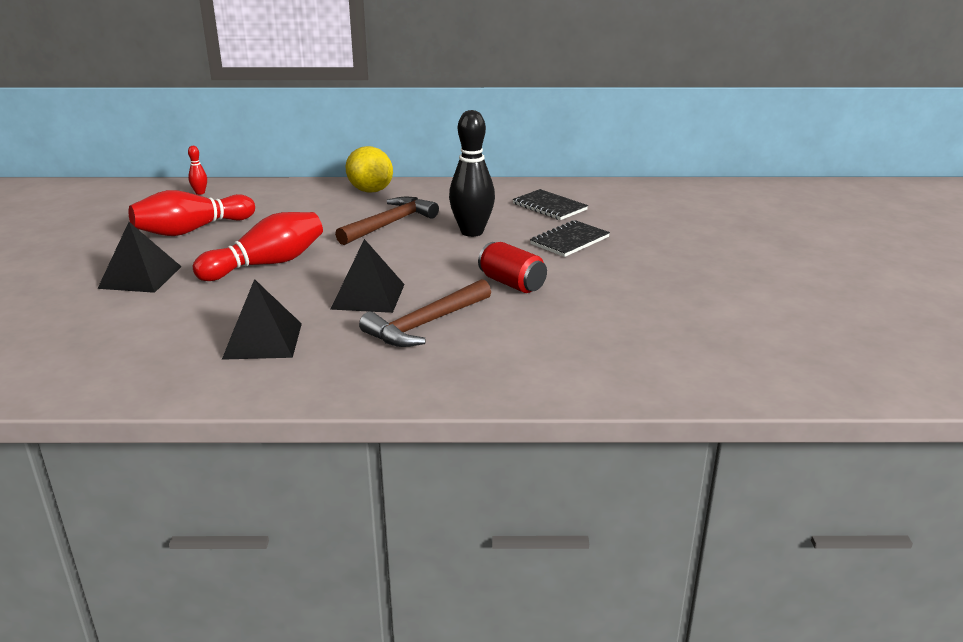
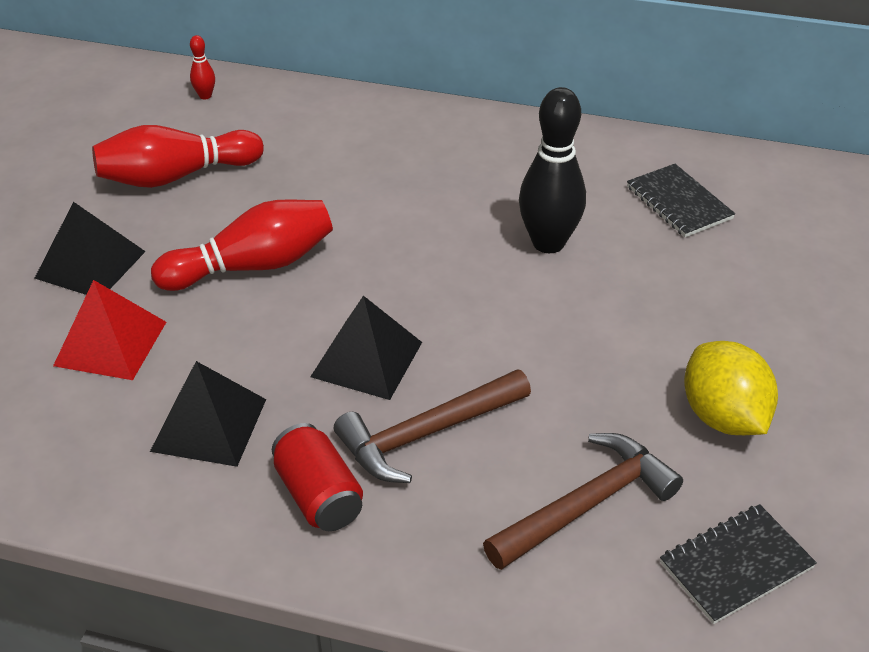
camera: 15 degrees right, 15 degrees up
brown hammer [335,197,439,245] -> brown hammer moved to [483,433,683,570]
yellow lemon [345,146,393,193] -> yellow lemon moved to [684,341,778,435]
red can [478,242,547,293] -> red can moved to [272,423,363,531]
black notebook [530,220,610,257] -> black notebook moved to [660,504,817,624]
none -> red pyramid [53,280,166,380]

